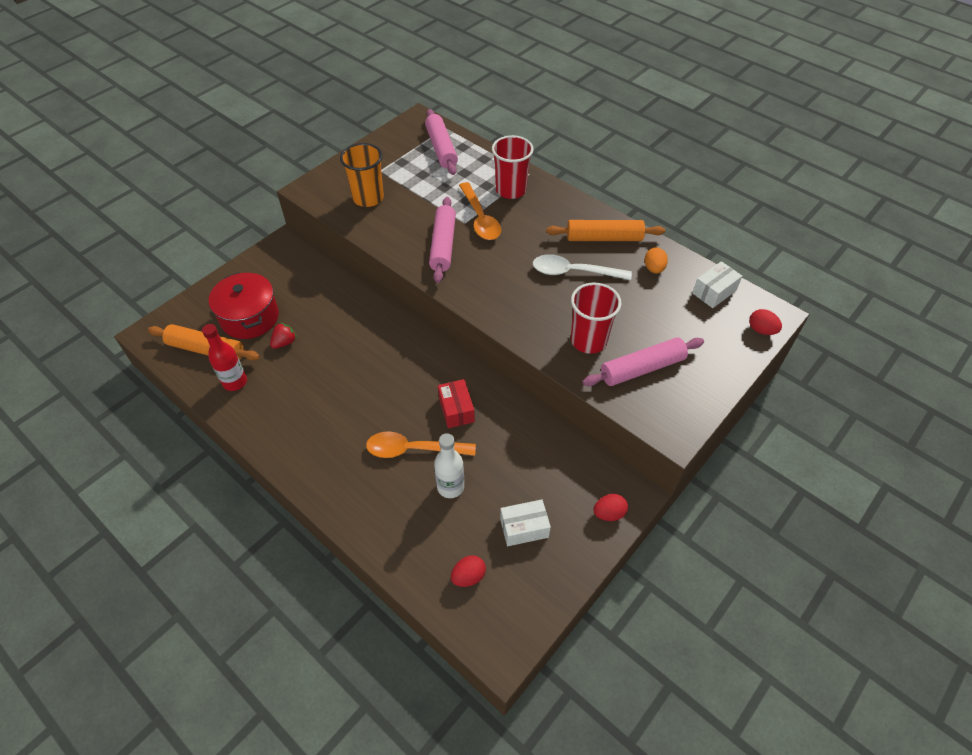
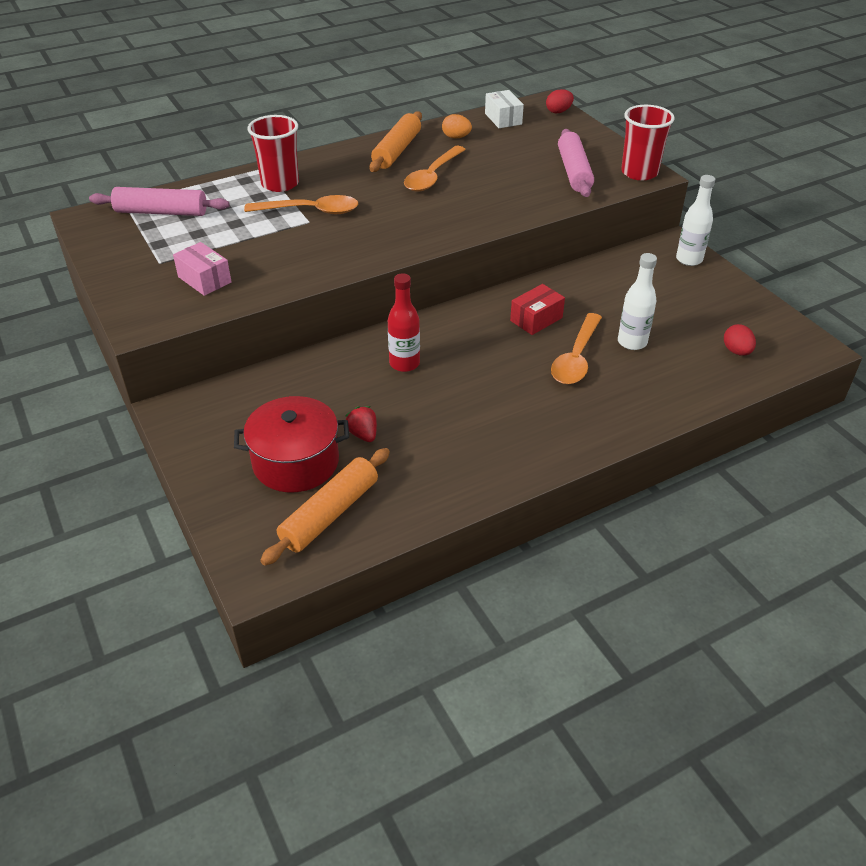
camera: 70 degrees left, 10 degrees down
red bottle [202,324,247,391] -> red bottle moved to [388,273,420,372]
orange cup [340,143,384,207] -> pink box [173,242,231,296]
pink rolling pin [429,197,456,283] -> none
red box [438,379,475,428] -> red box turned 45 degrees counterclockwise [510,284,565,335]
white box [500,499,551,546] -> none
white spoon [533,254,632,280] -> orange spoon [404,146,466,192]
red cup [571,282,622,354] -> red cup moved to [621,105,675,180]
red egg [593,494,628,521] -> white bottle [676,175,715,266]

